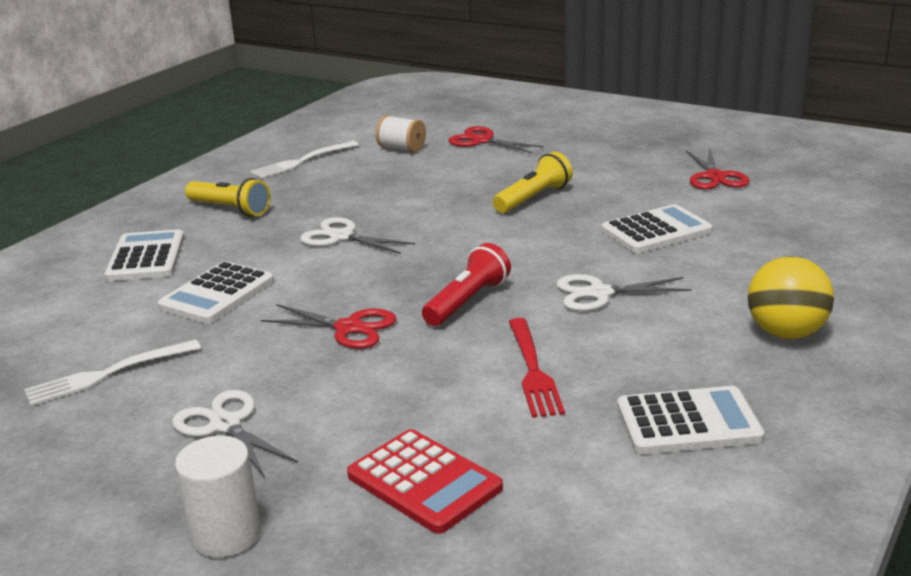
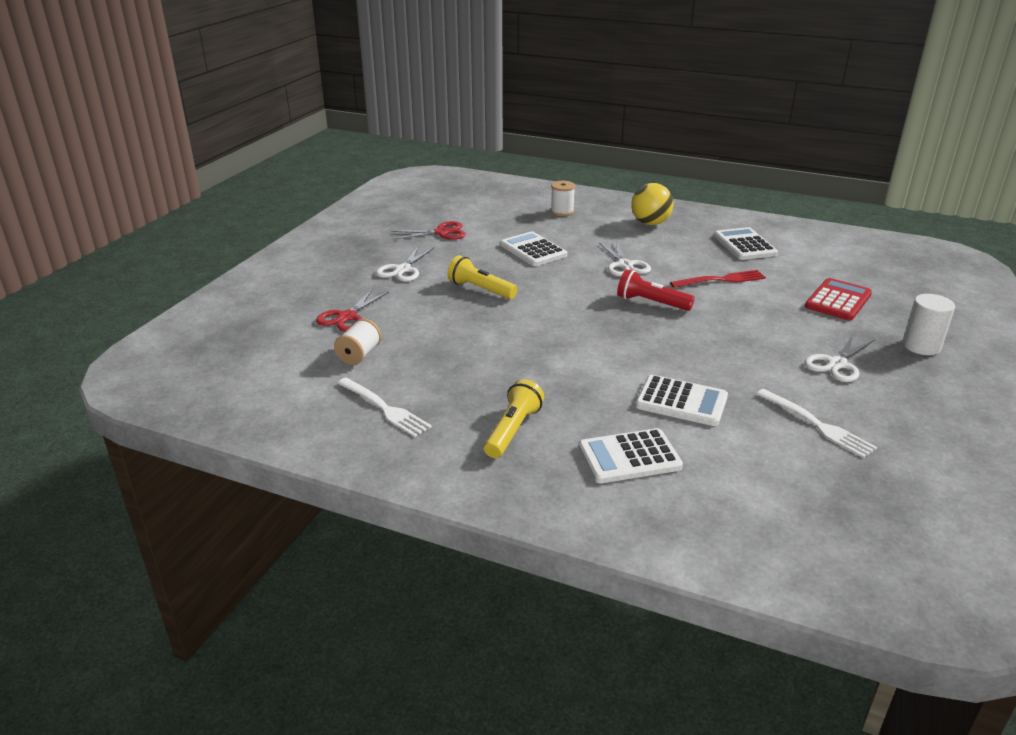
camera: 100 degrees left, 5 degrees up
red scissors [261,304,396,349] -> none
white scissors [300,217,415,254] -> white scissors moved to [376,247,434,282]
none -> white spool [551,181,575,216]

